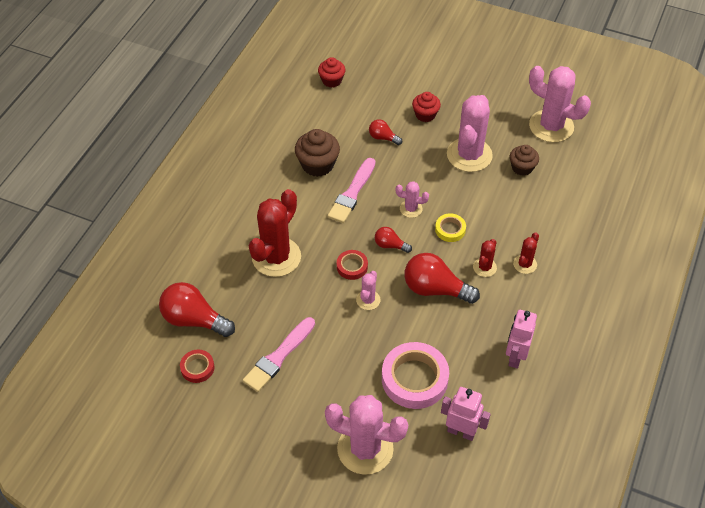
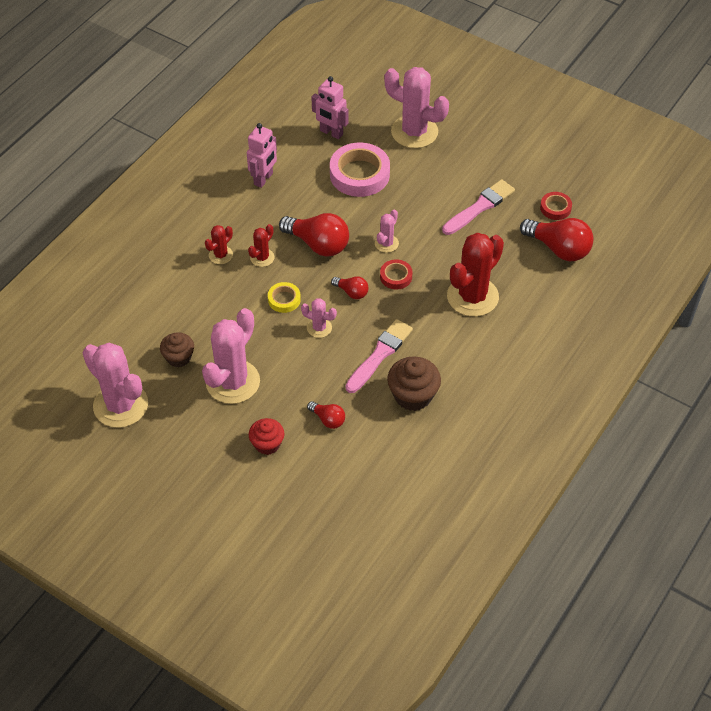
camera: 170 degrees left, 0 degrees up
red cupcake [318,57,345,88] -> none

